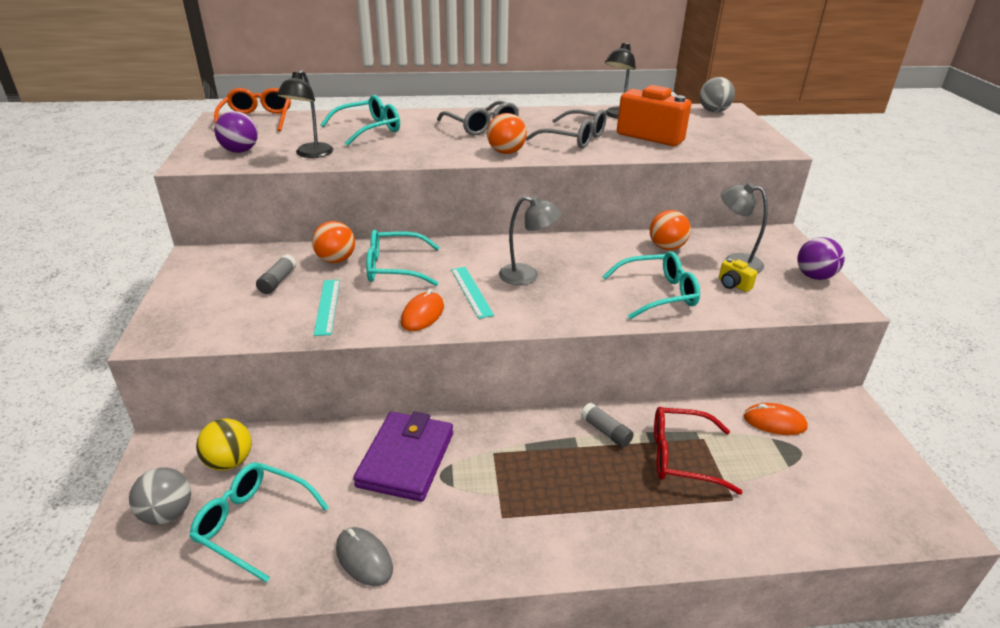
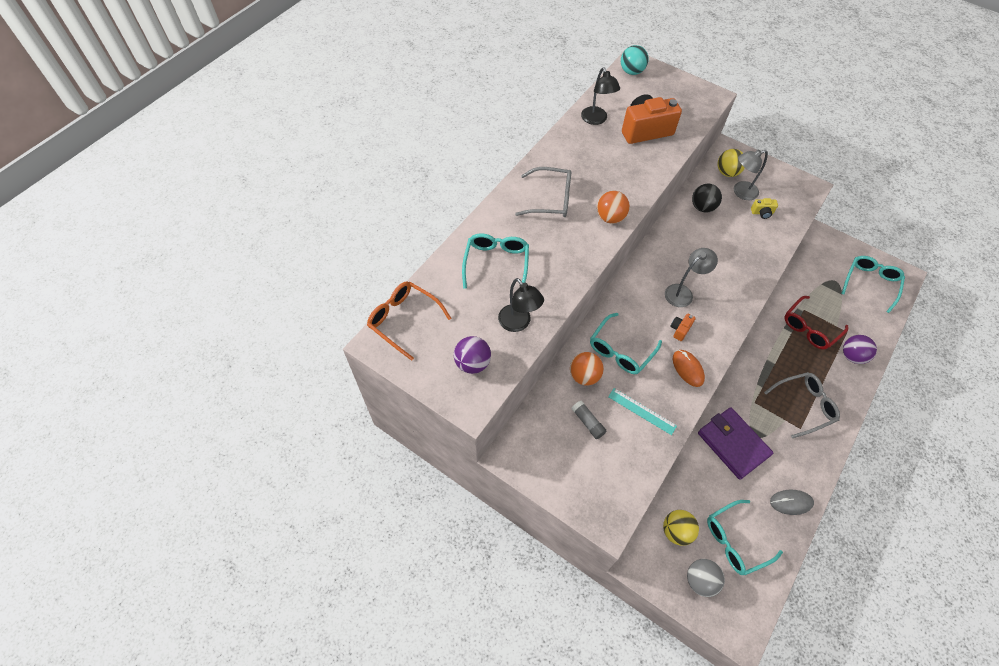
camera: 50 degrees left, 25 degrees up
turquoise ruler [451,267,494,319] -> orange camera [670,313,696,341]
grey glasses [526,109,607,149] -> grey glasses moved to [764,372,840,438]
grey glue stick [581,403,634,448] -> none
turquoise glasses [602,251,700,319] -> turquoise glasses moved to [841,256,905,313]
orange ball [650,210,691,250] -> black ball [692,184,722,213]
grey ball [700,77,735,112] -> turquoise ball [621,45,649,75]
orange mouse [743,403,808,435] -> none
purple ball [797,237,845,280] -> purple ball moved to [843,335,877,364]
none -> yellow ball [718,149,745,177]

